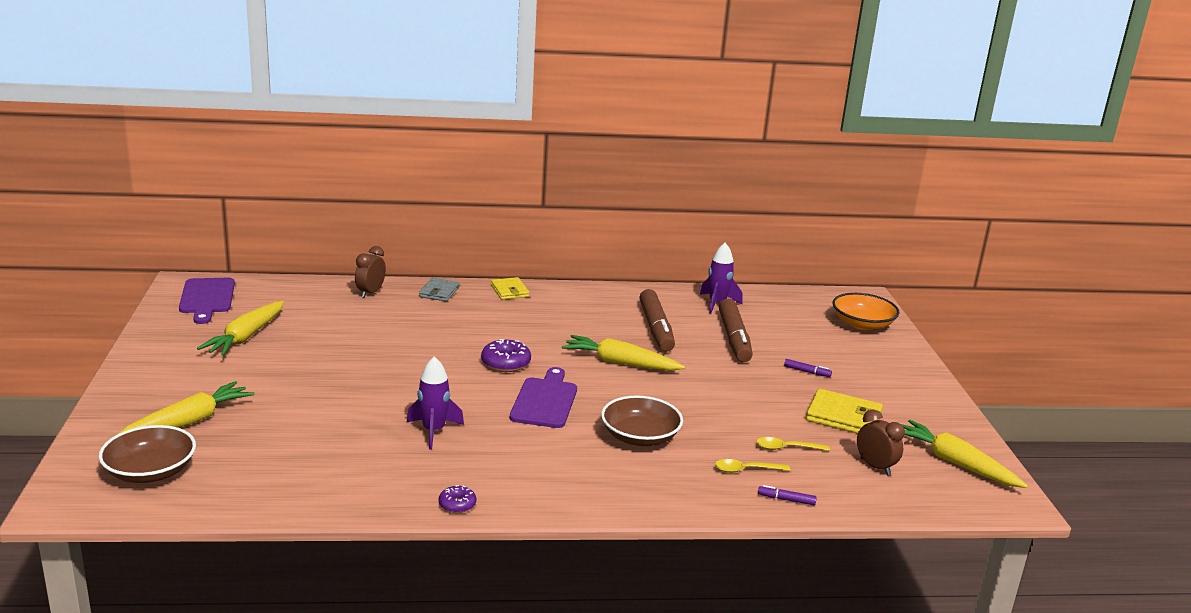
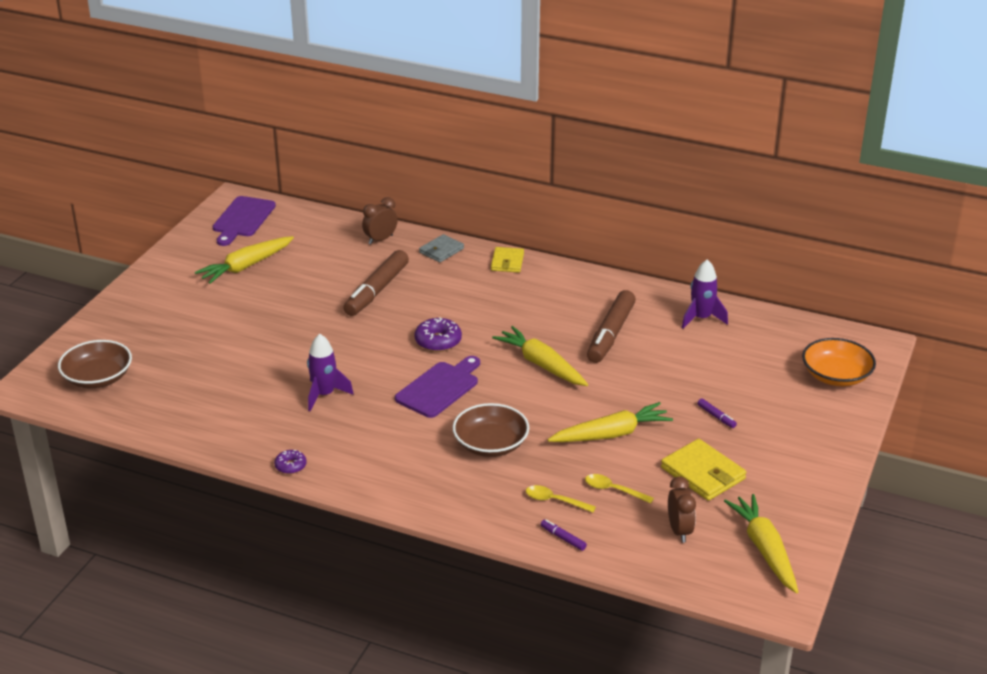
camera: 30 degrees right, 10 degrees up
yellow carrot [118,381,255,434] -> yellow carrot moved to [548,402,673,442]
brown marker [719,299,753,362] -> brown marker moved to [343,250,409,316]

